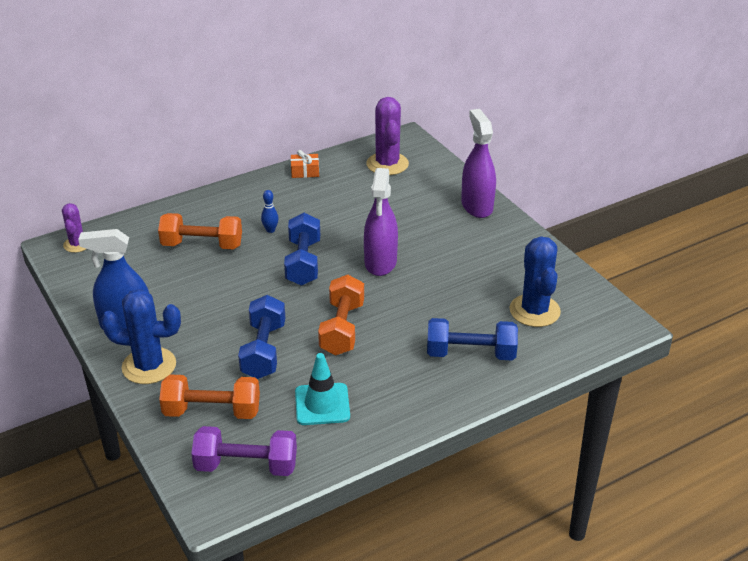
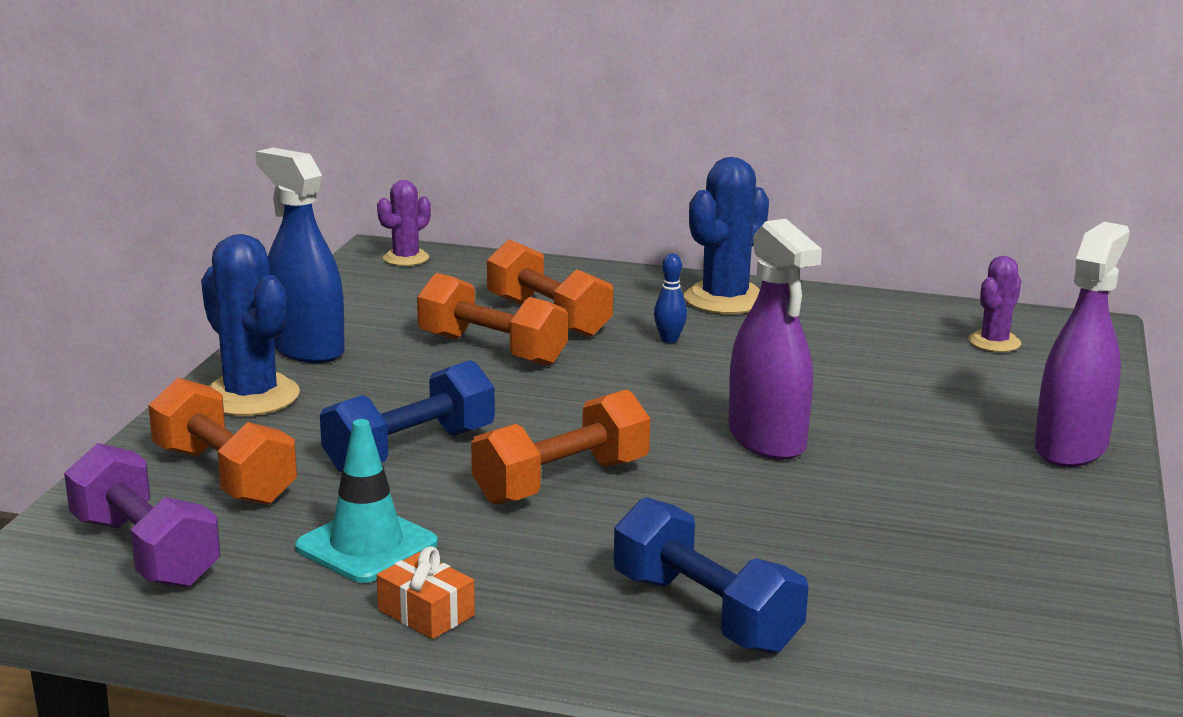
camera: 45 degrees right, 15 degrees down
blue dumbbell [284,213,320,286] -> none
orange gift [291,150,319,178] -> orange gift moved to [377,546,475,639]
purple spray bottle [364,168,398,276] -> purple spray bottle turned 75 degrees counterclockwise [729,219,822,460]
purple cactus [366,97,409,175] -> purple cactus [968,256,1022,352], size x0.59
blue cactus [509,236,561,327] -> blue cactus moved to [684,157,769,314]
none -> orange dumbbell [417,273,568,366]

